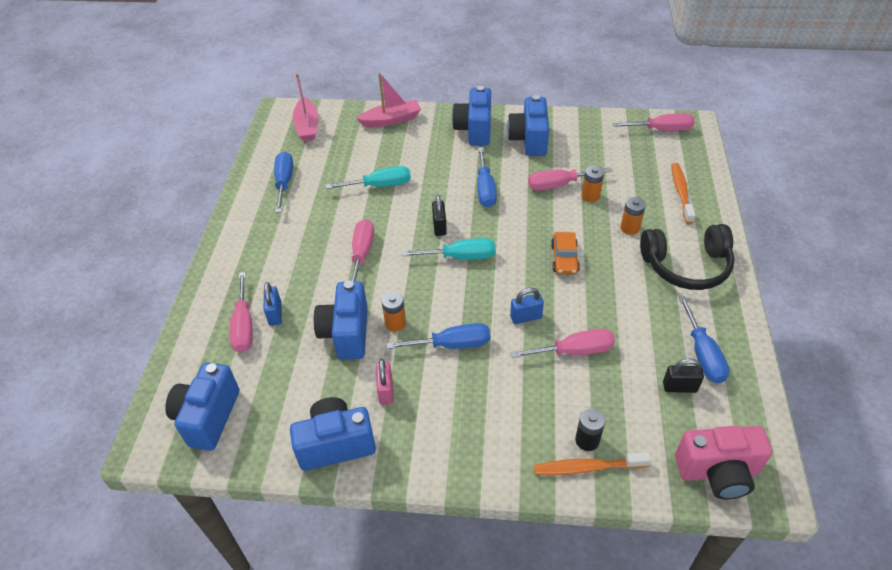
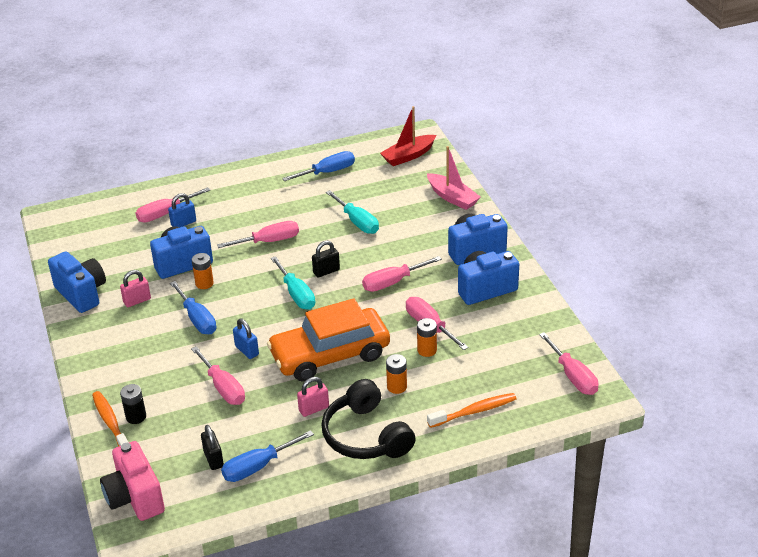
camera: 65 degrees right, 10 degrees down
blue camera [165,362,239,451] -> none
pink boat [293,74,318,141] -> red boat [380,106,436,166]
blue screwdriver [477,147,497,208] -> pink screwdriver [362,256,442,292]
orange car [551,232,580,274] -> orange car [267,298,390,382], size x2.23
none -> pink padlock [297,377,329,417]

